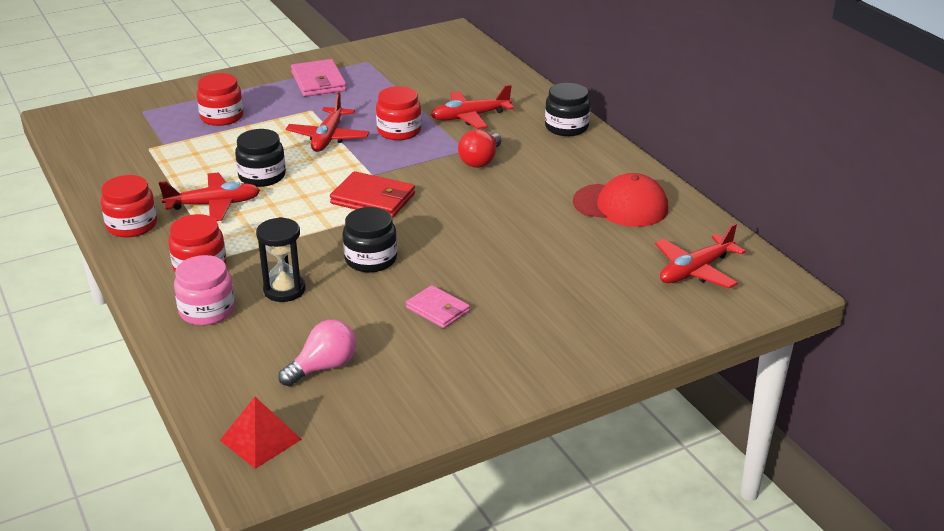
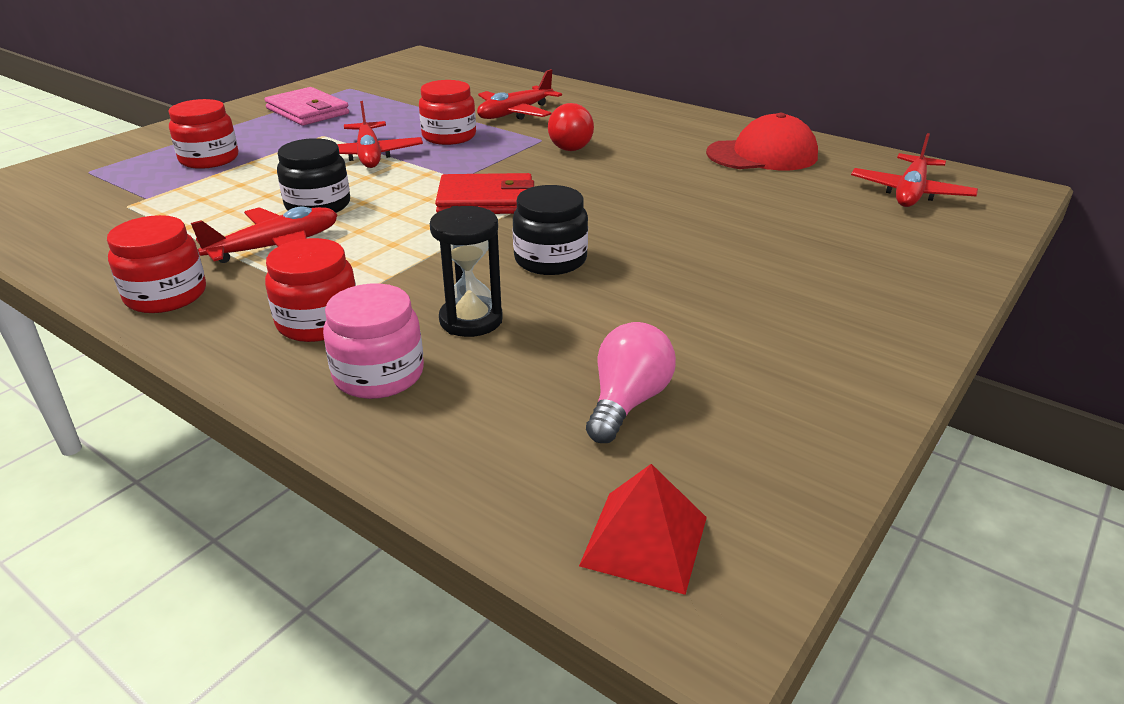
camera: 25 degrees left, 0 degrees up
pink wallet [406,285,470,328] -> none
black jar [545,83,590,136] -> none

